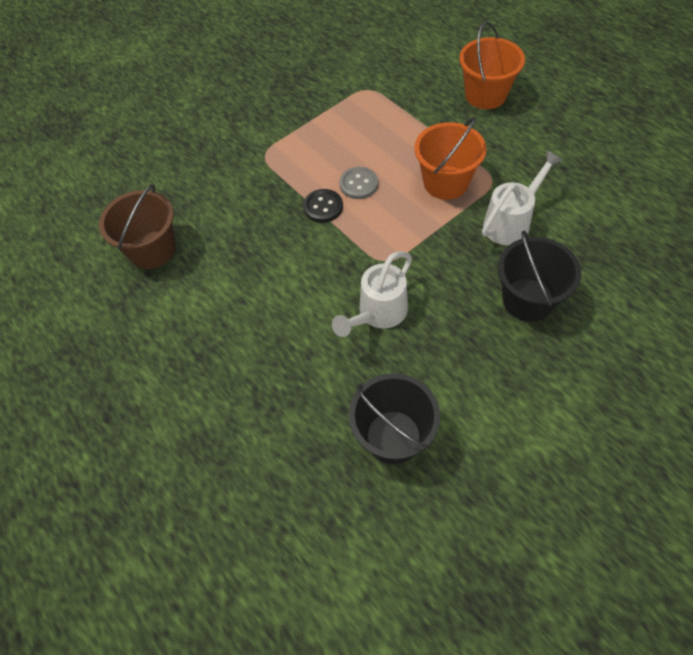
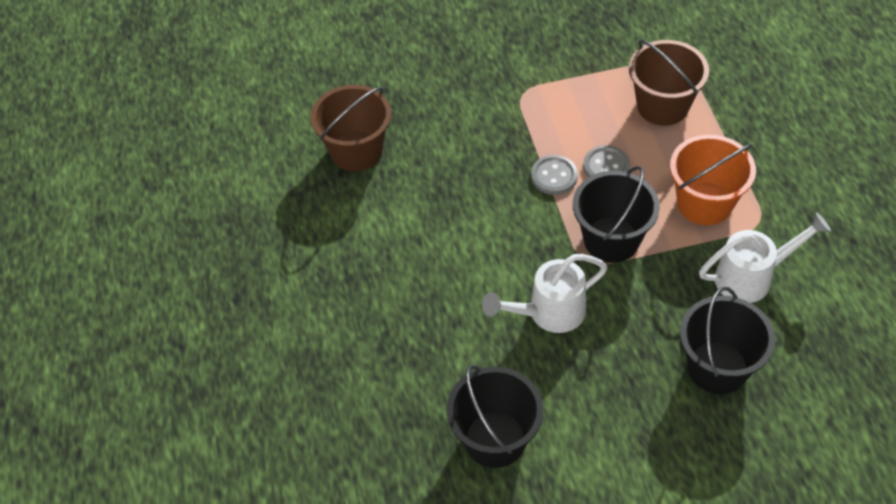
camera: 25 degrees right, 5 degrees down
black button [303,189,343,223] -> grey button [531,155,578,195]
orange bucket [459,21,525,109] -> none
none -> black bucket [573,166,660,263]
none -> brown bucket [629,39,709,126]

